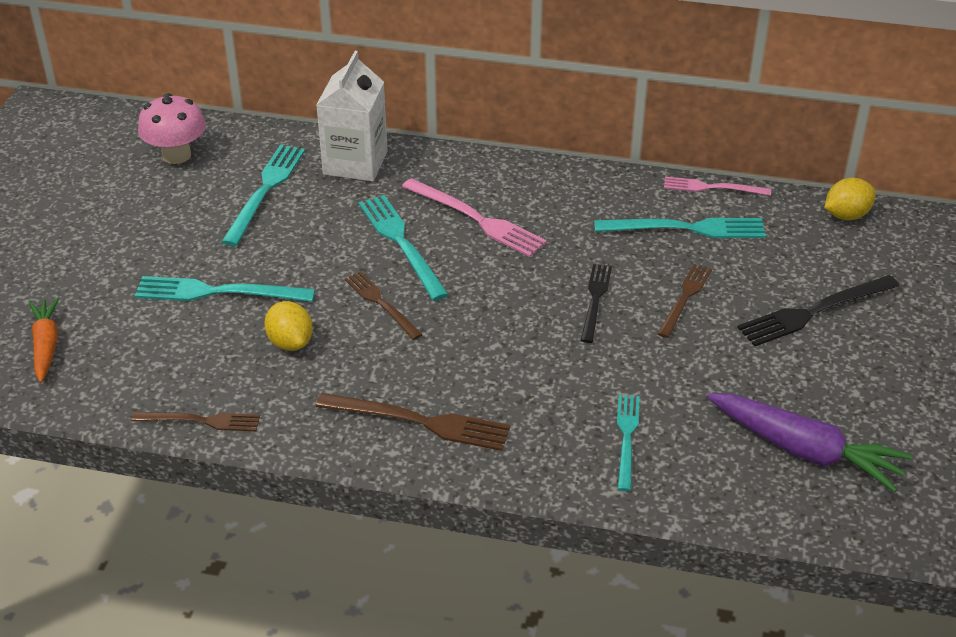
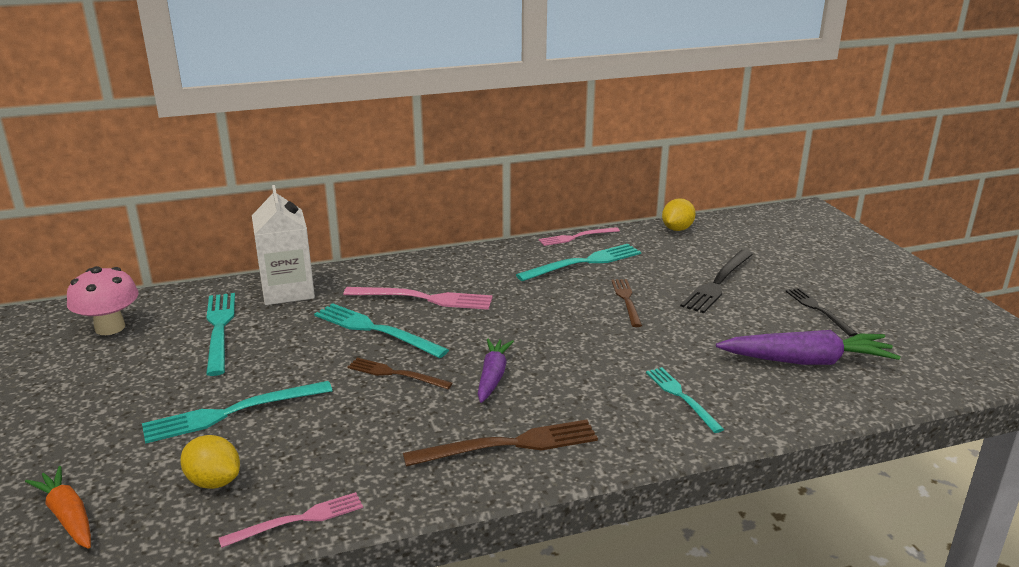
camera: 30 degrees left, 15 degrees down
brown fork [131,412,260,431] -> pink fork [219,492,363,548]
yellow lemon [264,301,313,351] -> yellow lemon moved to [180,435,240,489]
black fork [581,264,612,343] -> black fork moved to [786,288,858,337]
none -> purple carrot [478,339,514,403]

